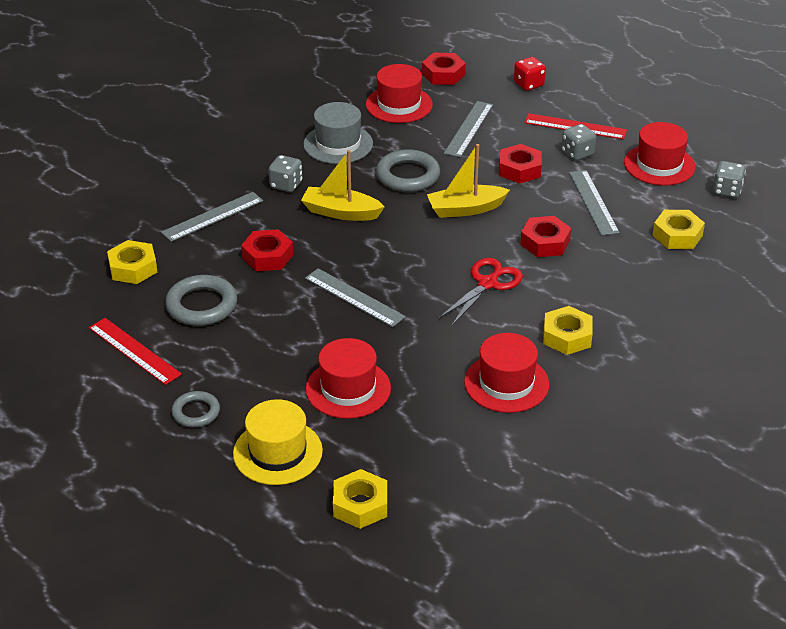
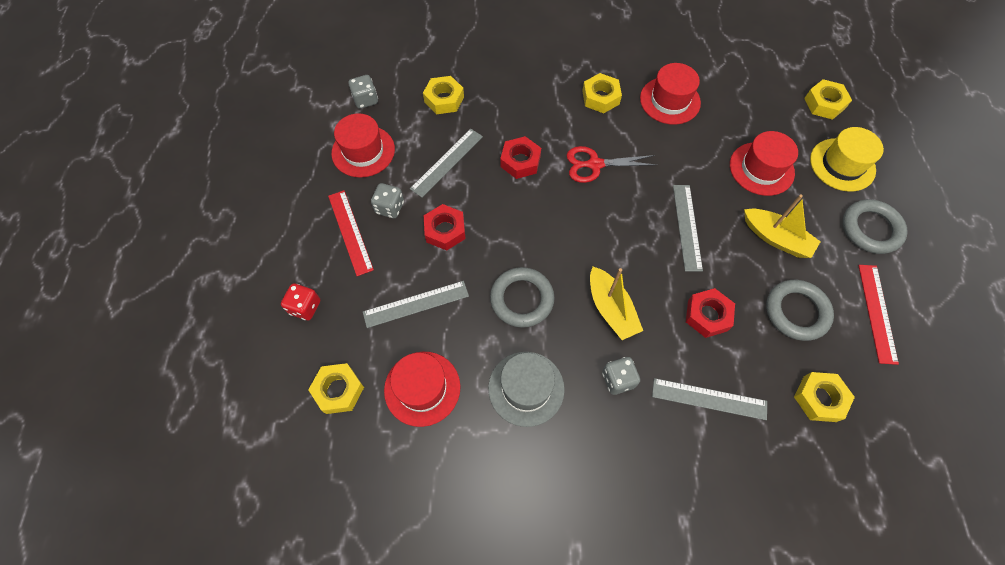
camera: 130 degrees left, 25 degrees up
grey ring [171,391,220,428] -> grey ring [843,199,908,254], size x1.61
red nut [422,53,466,85] -> yellow nut [308,363,364,414]
yellow boat [427,144,510,218] -> yellow boat moved to [744,195,821,258]

